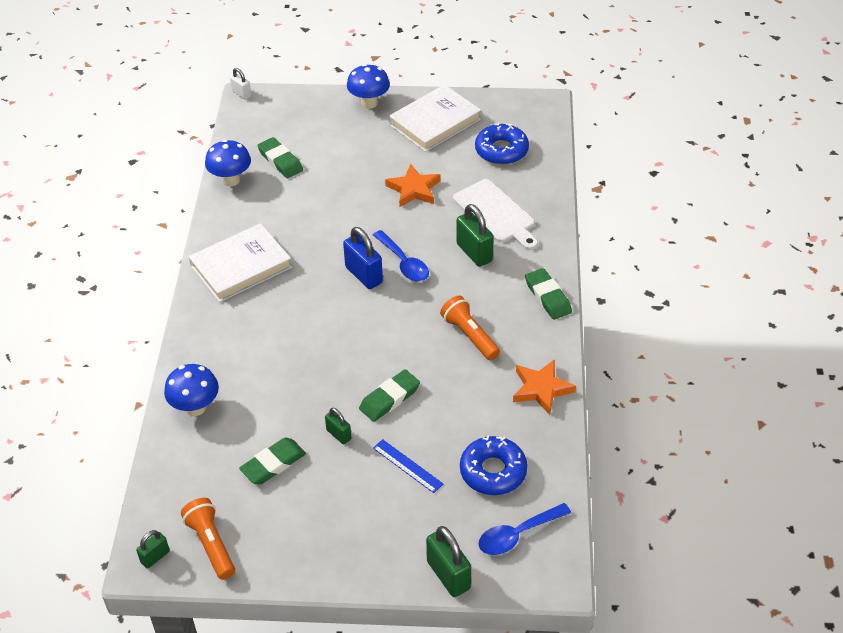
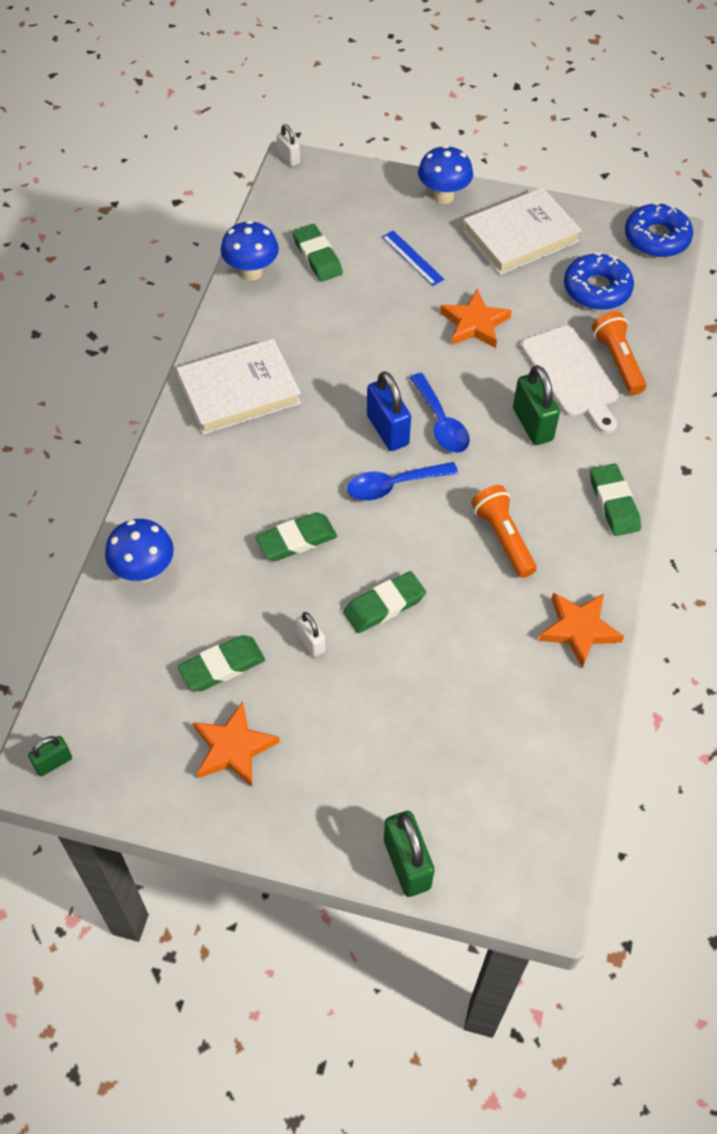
camera: 10 degrees right, 10 degrees up
orange flashlight [181,498,235,580] -> orange flashlight moved to [592,311,647,395]
green padlock [325,408,351,444] -> white padlock [296,612,325,657]
blue ruler [373,439,443,493] -> blue ruler moved to [382,231,444,286]
blue donut [460,436,527,495] -> blue donut moved to [625,201,693,257]
blue spoon [479,503,571,555] -> blue spoon moved to [347,462,458,501]
none -> orange star [193,702,280,787]
none -> green eraser [255,512,337,561]

